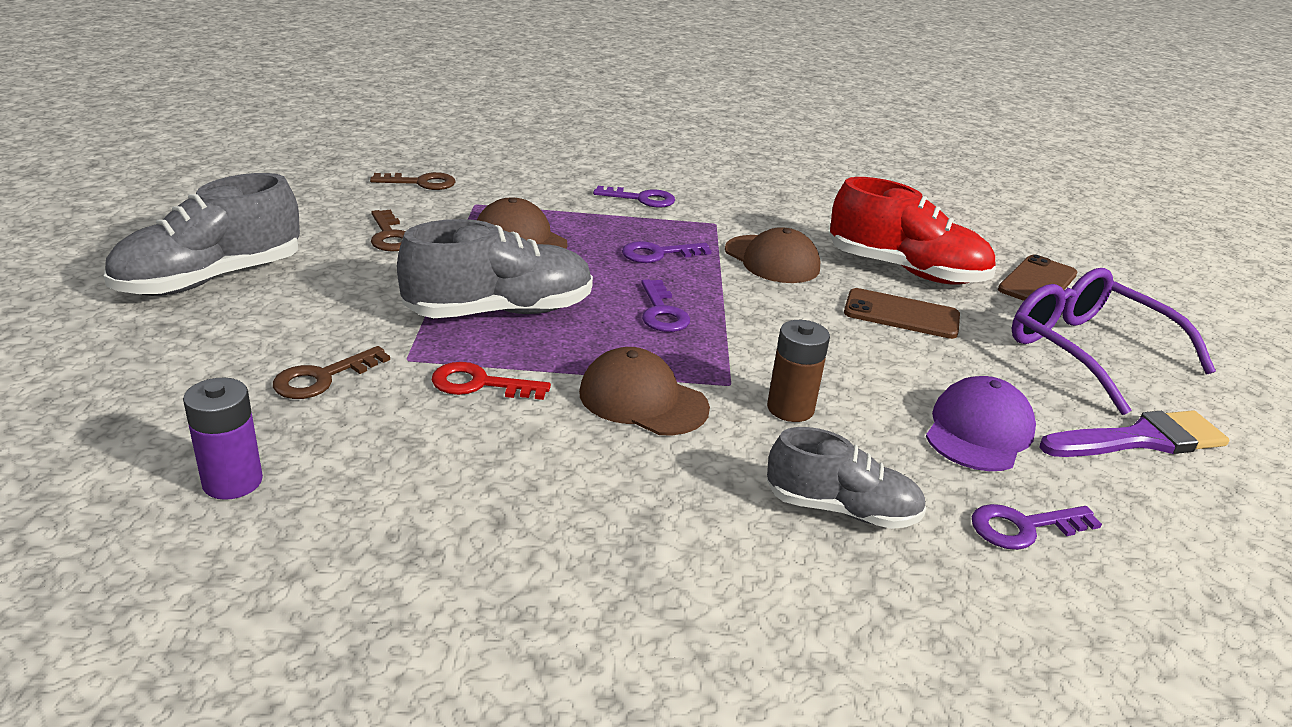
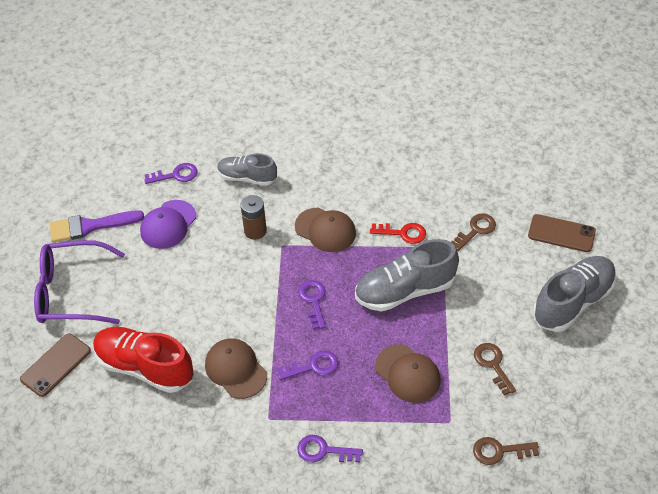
camera: 175 degrees left, 20 degrees up
purple battery [183,378,263,500] -> none
brown phone [844,288,960,339] -> brown phone moved to [528,214,596,252]
purple glasses [1012,268,1216,415] -> purple glasses turned 120 degrees clockwise [34,240,125,324]

